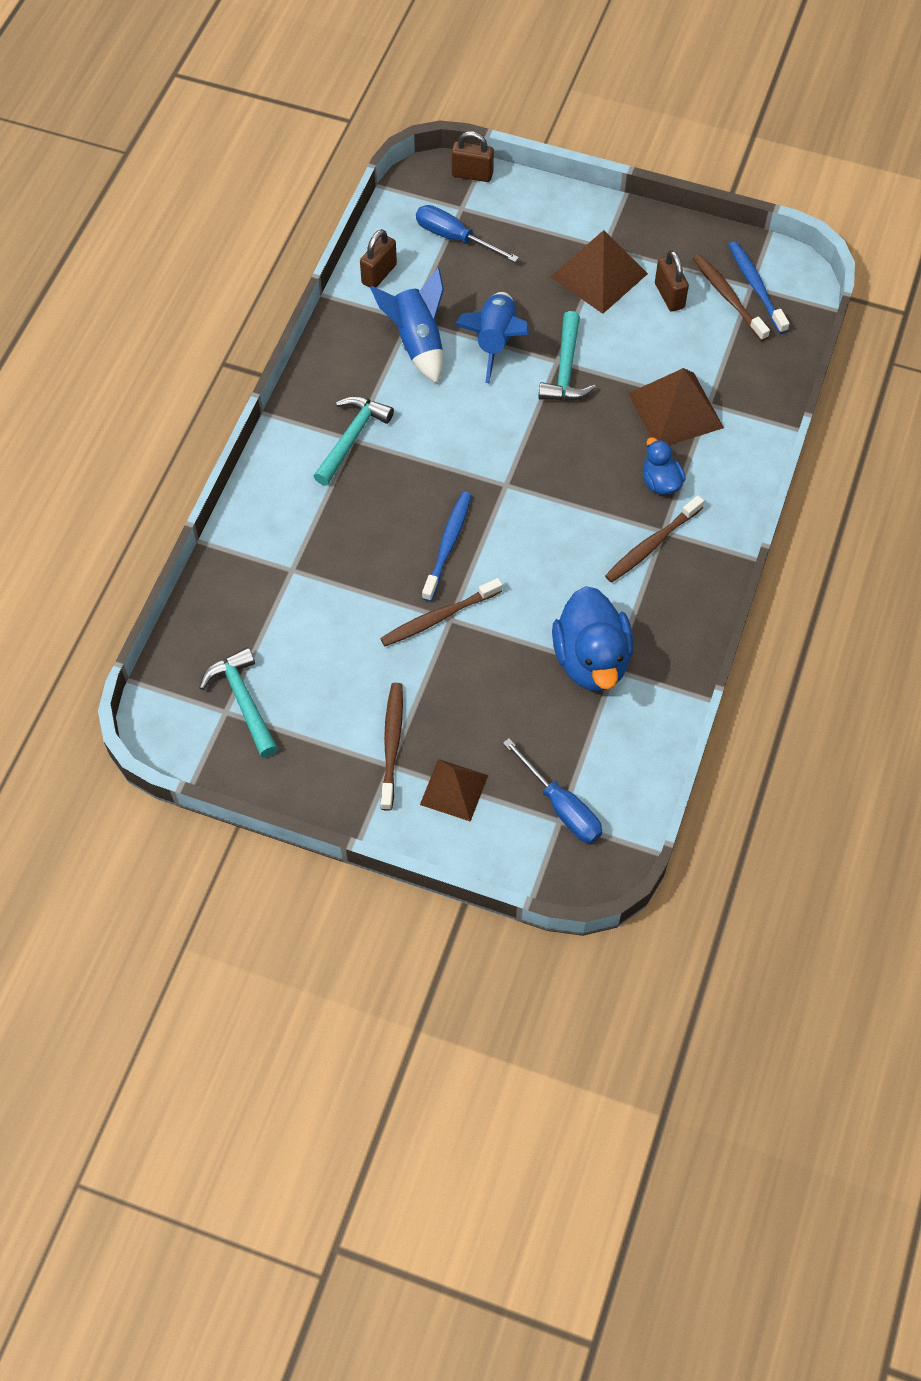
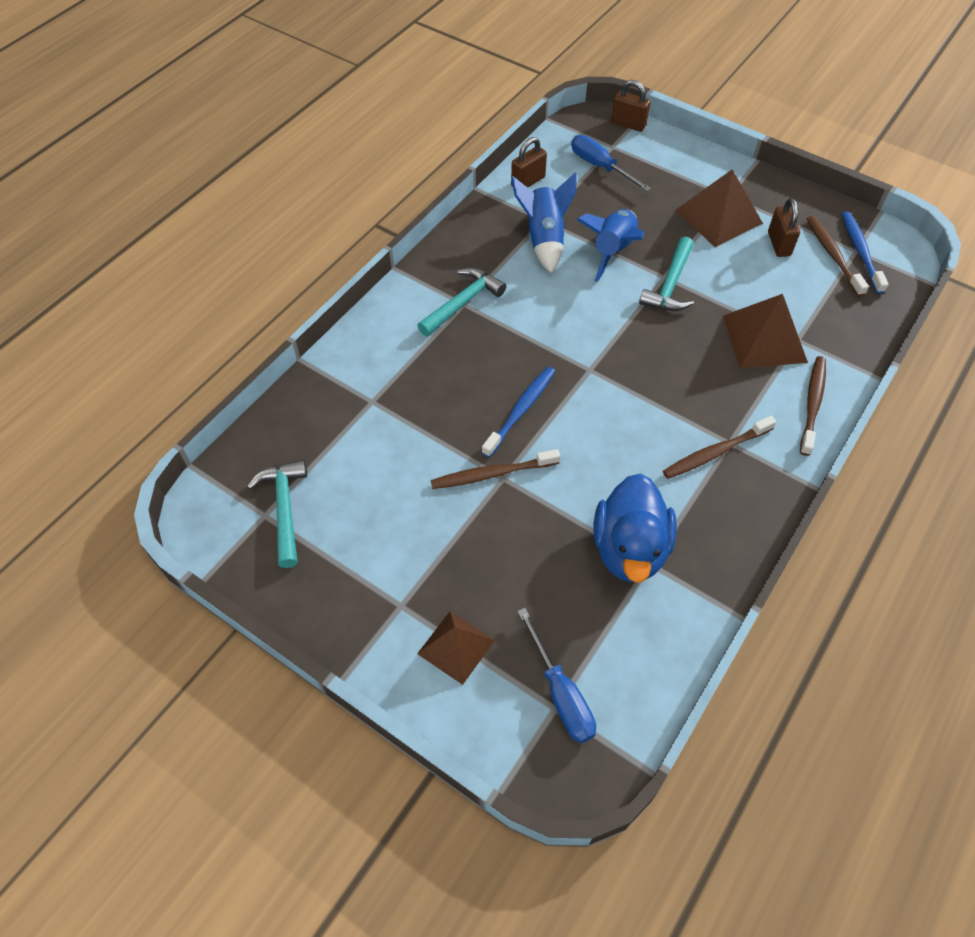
camera: 15 degrees right, 5 degrees down
brown toothbrush [381,683,403,811] -> brown toothbrush moved to [800,356,826,456]
blue duck [643,437,685,495] -> none

